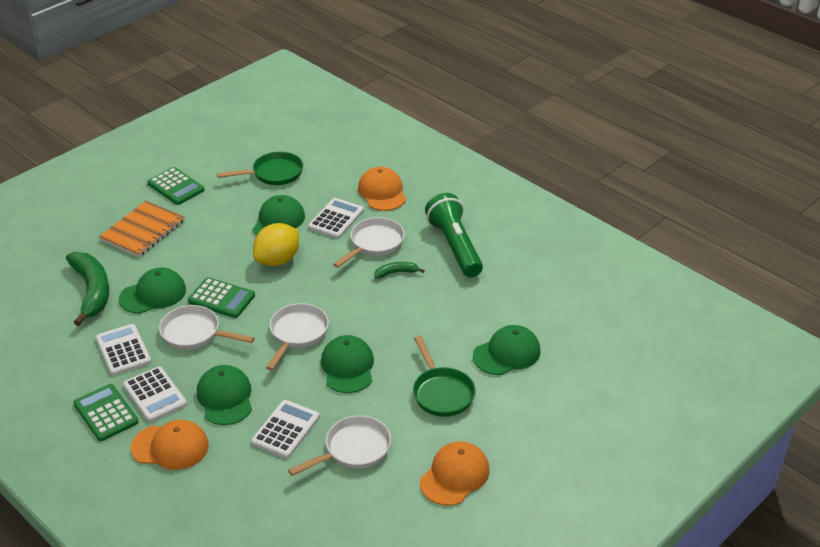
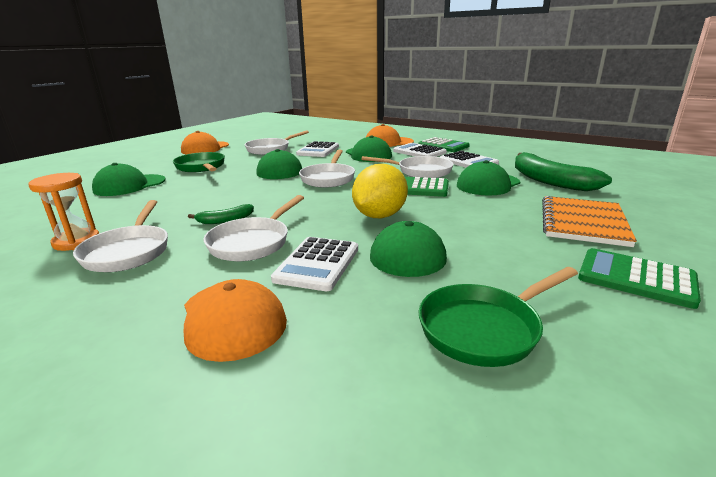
camera: 170 degrees right, 15 degrees down
green flashlight [425,193,483,277] -> white pan [73,200,168,272]
none -> orange hourglass [28,173,99,251]

